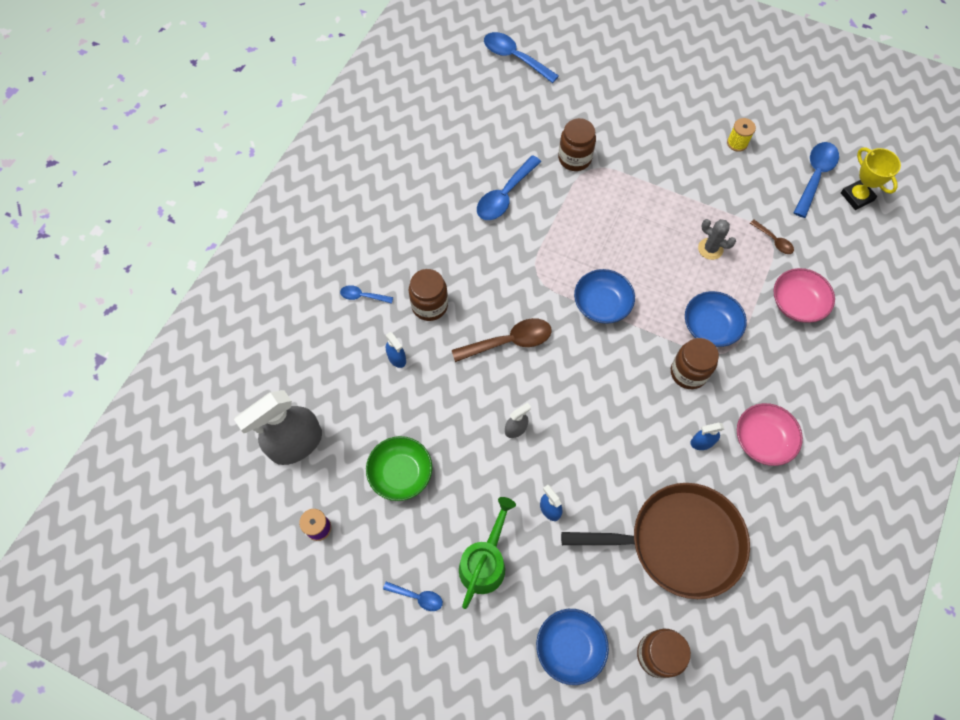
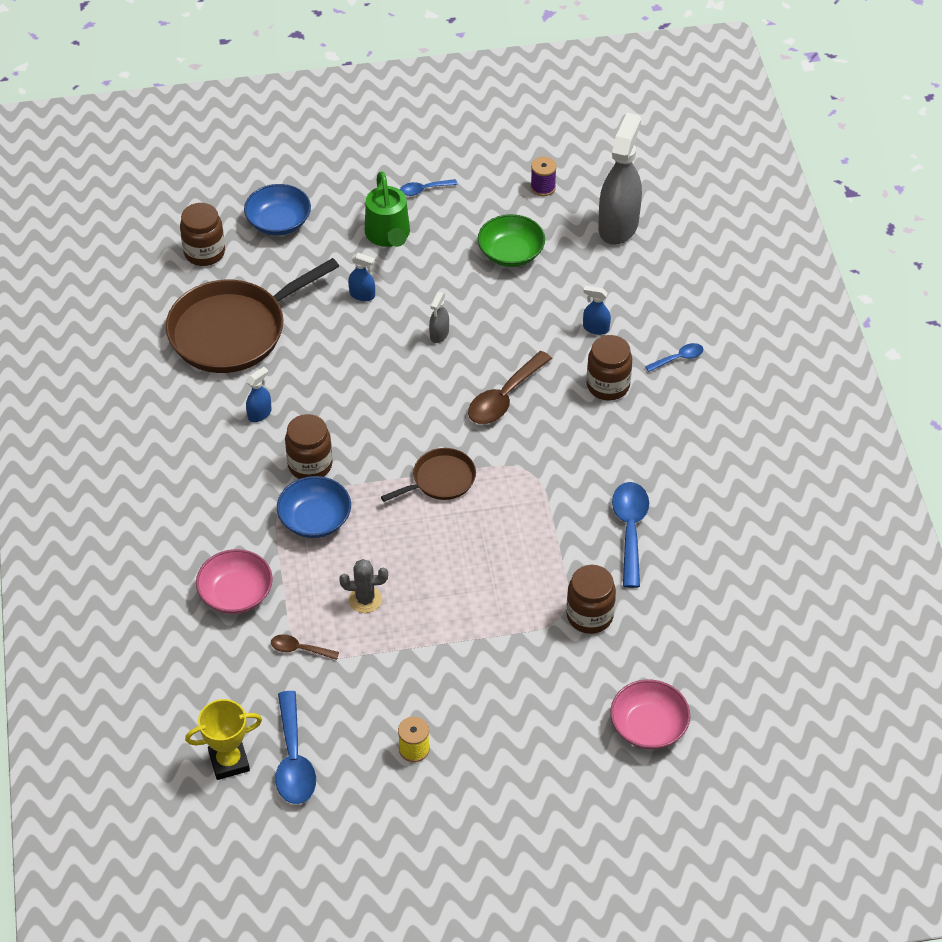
camera: 145 degrees right, 15 degrees down
blue spoon [484,32,559,83] -> none
blue bowl [574,269,635,324] -> brown pan [381,448,476,502]
pink bowl [737,403,803,466] -> pink bowl moved to [610,680,690,749]
yellow trophy [841,148,901,210] -> yellow trophy turned 45 degrees counterclockwise [185,699,262,780]

